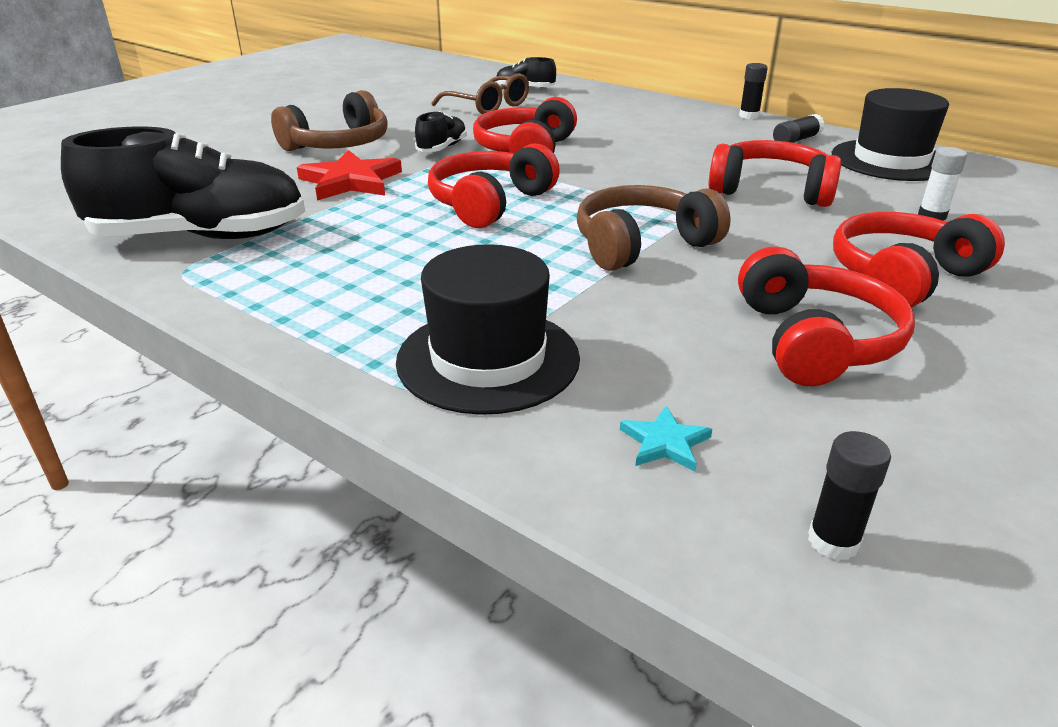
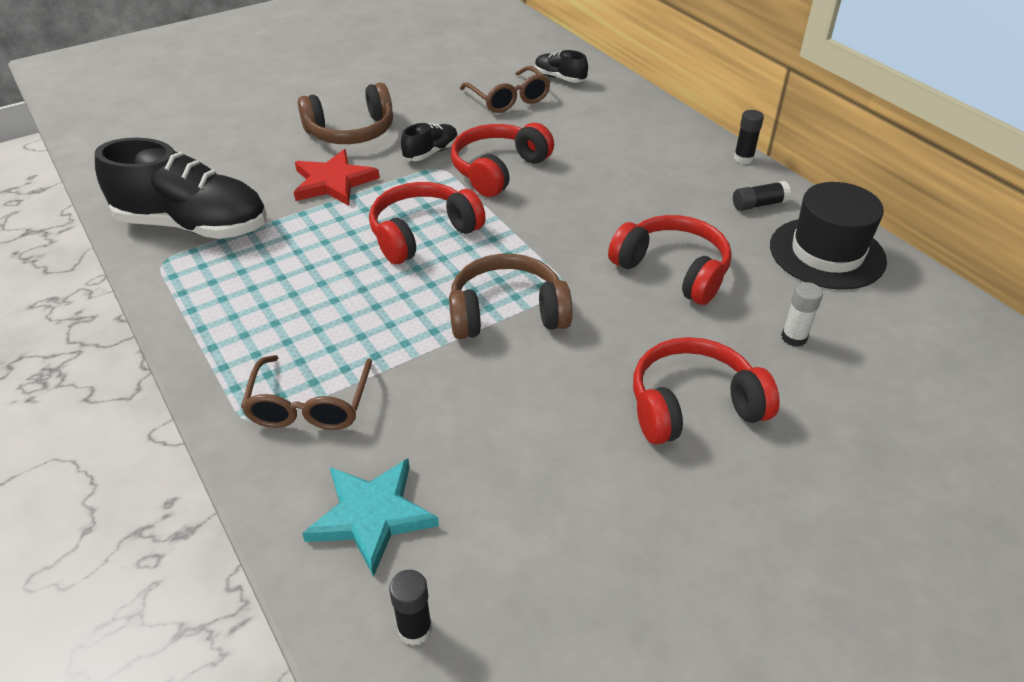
camera: 20 degrees right, 10 degrees up
black hat [396,244,580,415] -> brown glasses [241,355,372,430]
turquoise star [620,406,712,471] -> turquoise star [302,458,439,577], size x1.97
red headphones [738,246,915,386] -> none

